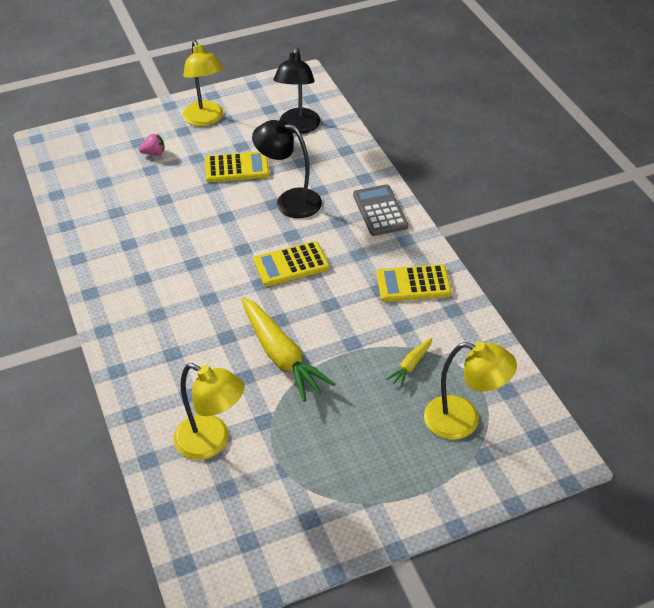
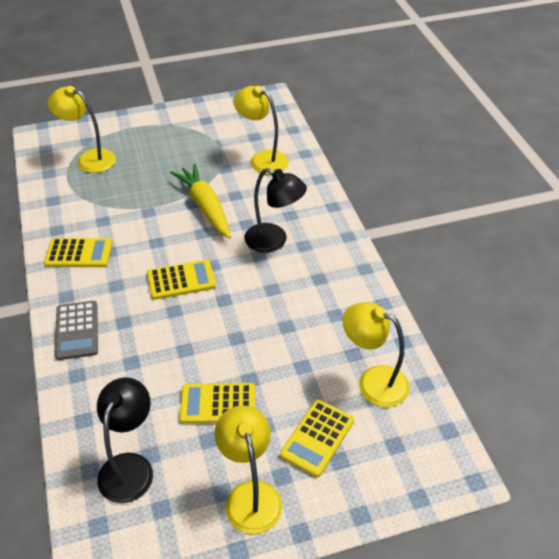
camera: 175 degrees left, 0 degrees up
pink strawberry [139,134,165,155] -> yellow calculator [280,399,354,477]
black lamp [252,120,322,218] -> black lamp moved to [244,168,307,253]
yellow carrot [387,338,432,387] -> none
none -> yellow lamp [343,302,409,407]

